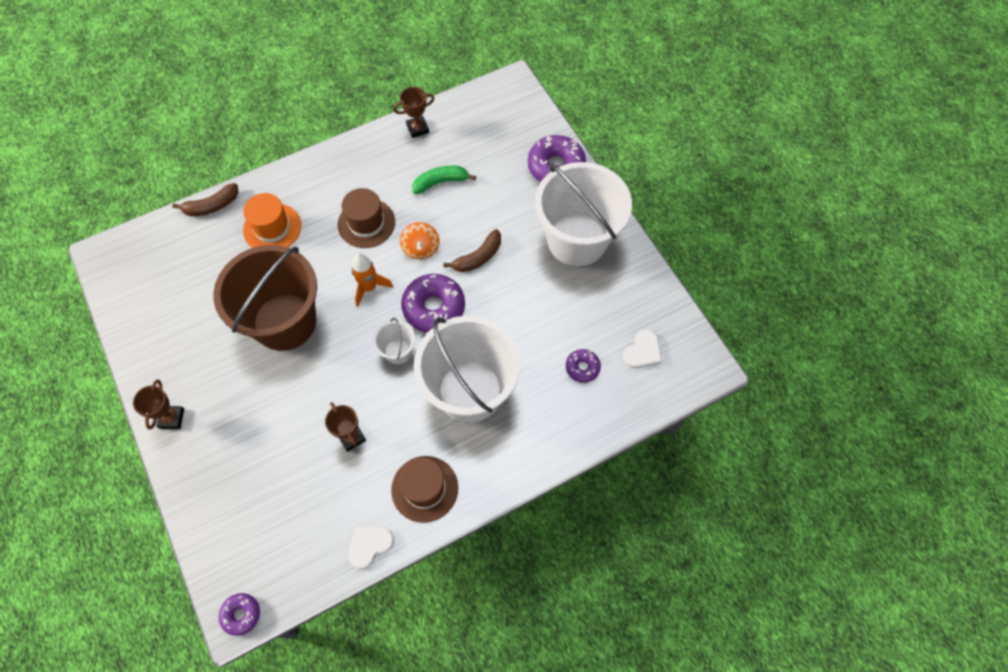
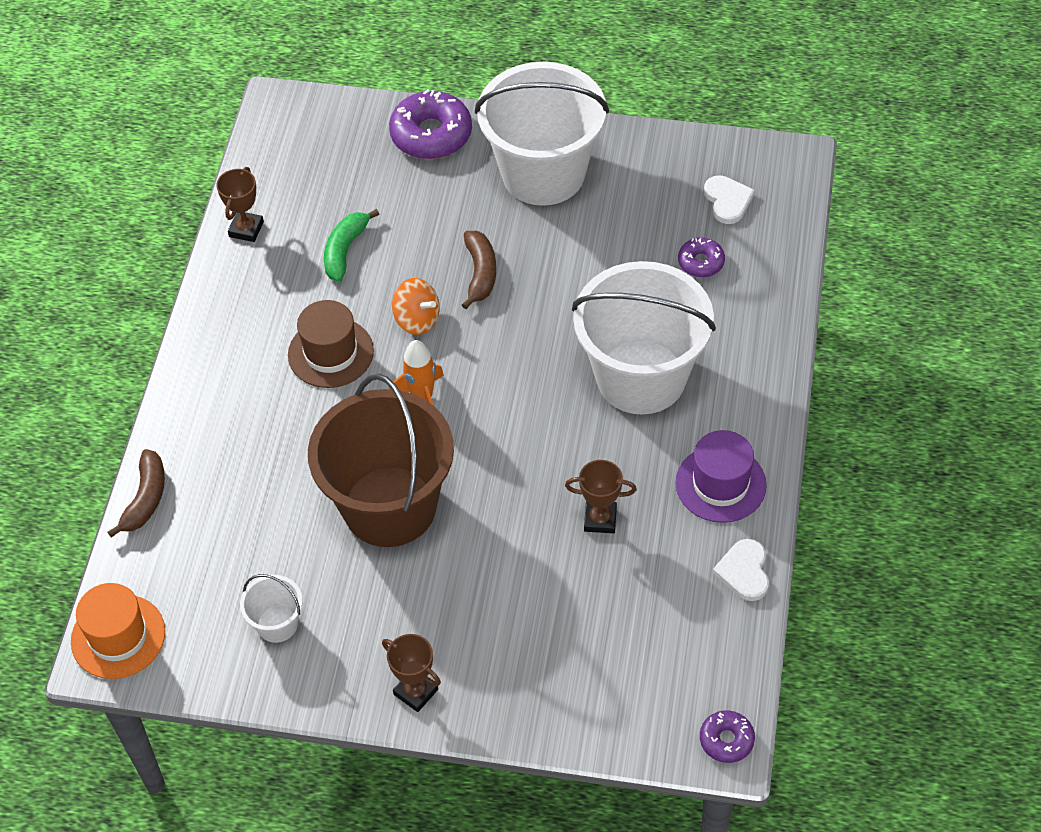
camera: 50 degrees left, 10 degrees down
orange hat [243,193,301,248] -> orange hat moved to [71,583,165,679]
white bucket [373,318,415,364] -> white bucket moved to [240,574,303,643]
brown hat [391,456,458,523] -> purple hat [675,430,767,523]
purple donut [401,274,465,333] -> none

